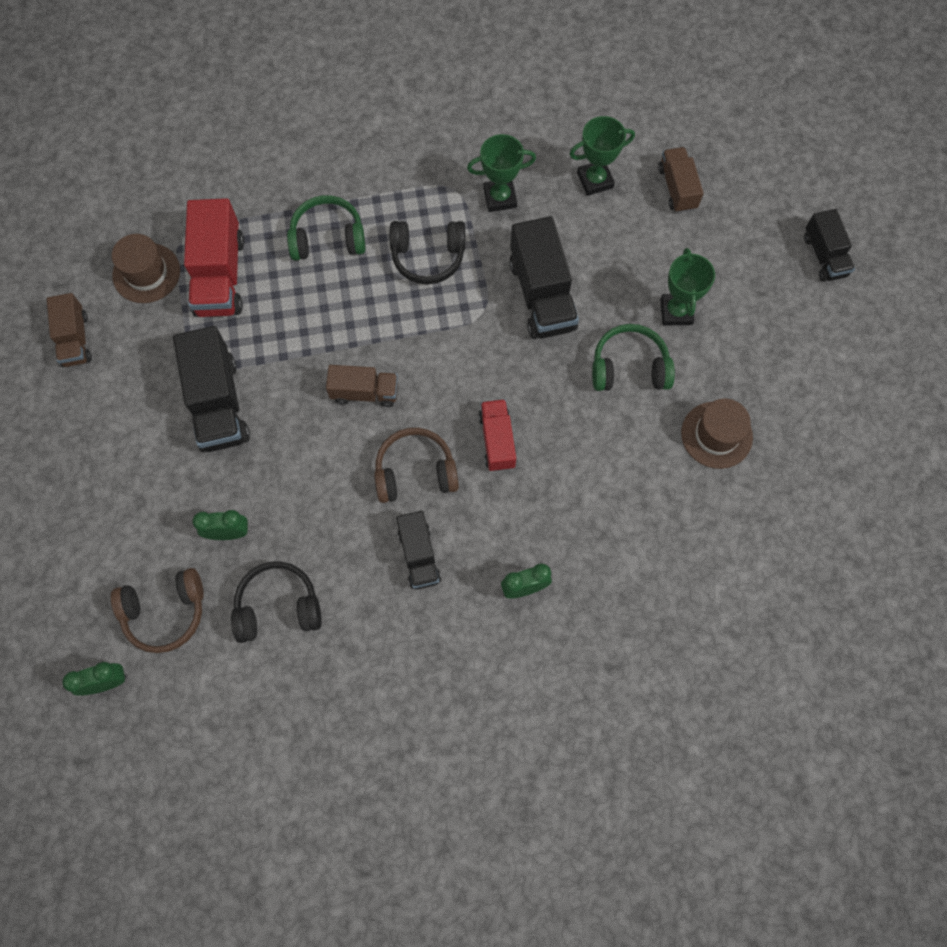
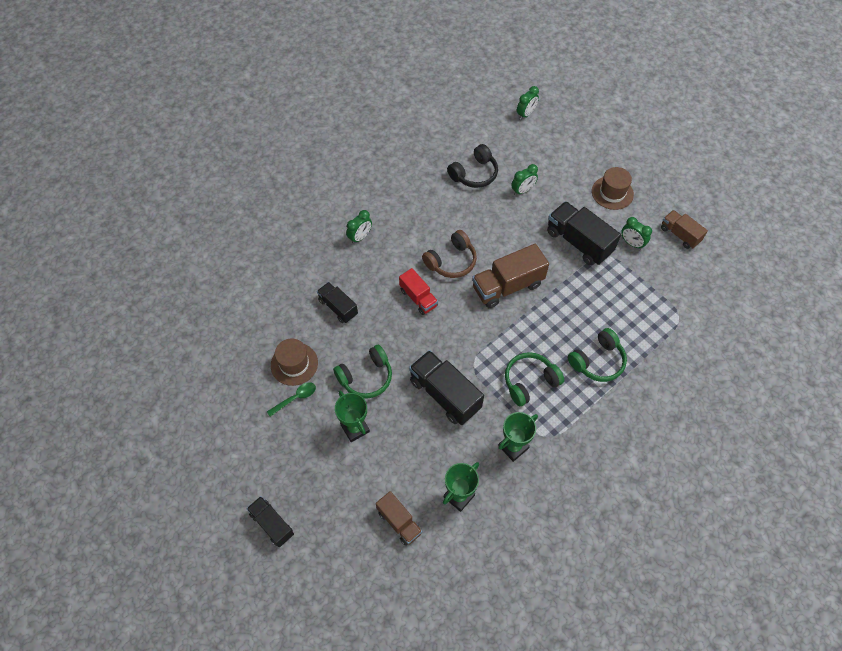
camera: 150 degrees right, 10 degrees down
brown headphones [111,568,204,653] -> none
brown hat [112,234,180,303] -> brown hat moved to [592,167,634,210]
red truck [184,198,244,317] -> none
brown truck [326,365,398,407] -> brown truck [472,244,549,308], size x1.65
black headphones [390,221,465,284] -> green headphones [505,352,564,406]
black truck [396,511,441,590] -> black truck moved to [317,282,358,323]
none -> green spoon [267,382,316,417]
none -> green clock [621,217,652,250]

